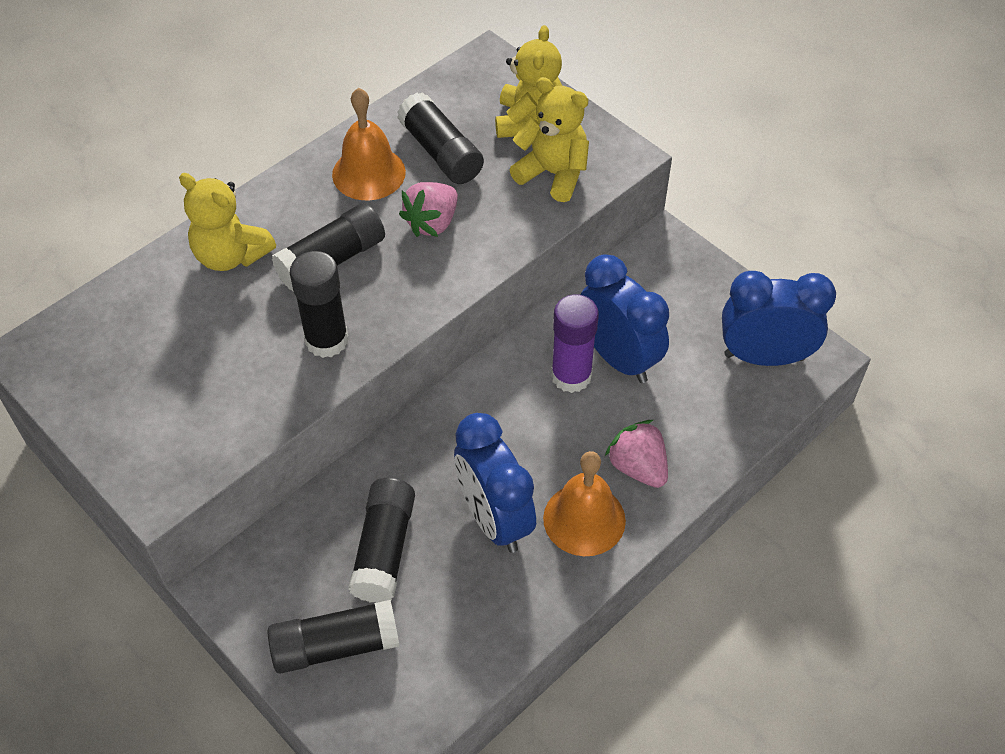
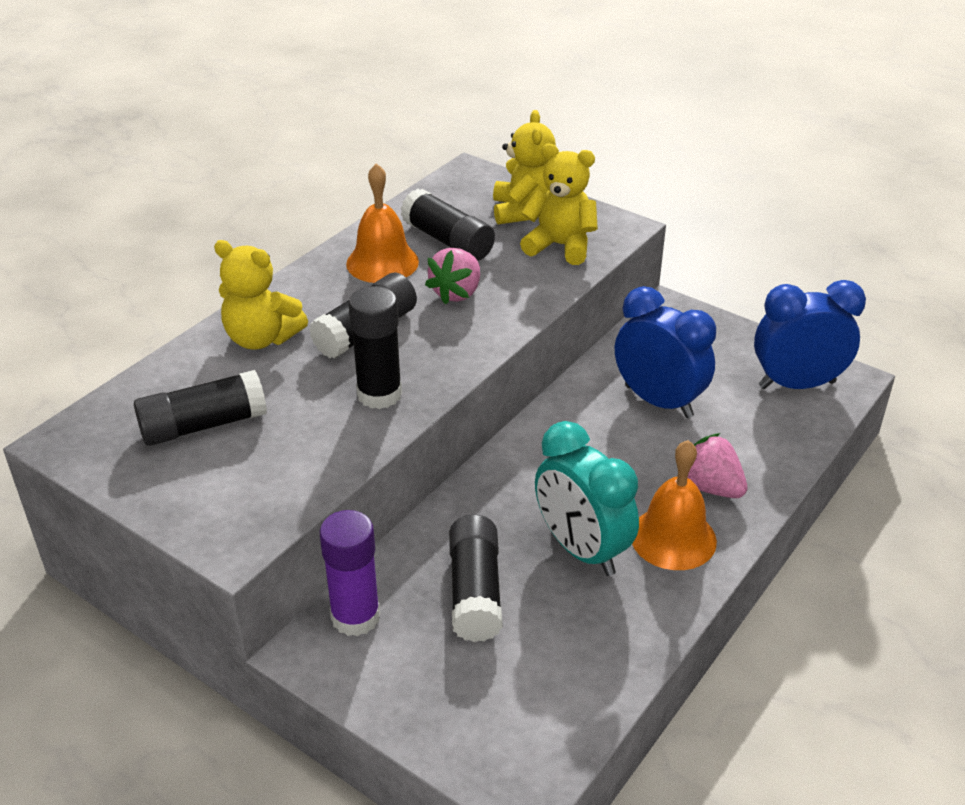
camera: 10 degrees left, 15 degrees down
black glue stick [268,600,399,674] -> black glue stick moved to [134,370,267,446]
blue clock [454,413,536,553] -> turquoise clock [535,421,639,576]
purple glue stick [551,294,599,393] -> purple glue stick moved to [319,510,380,636]

